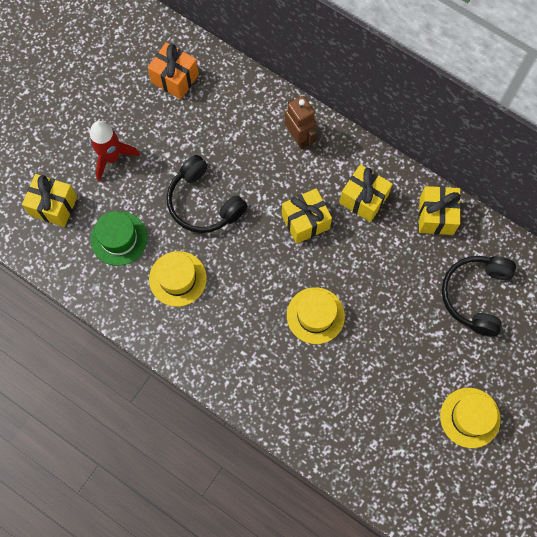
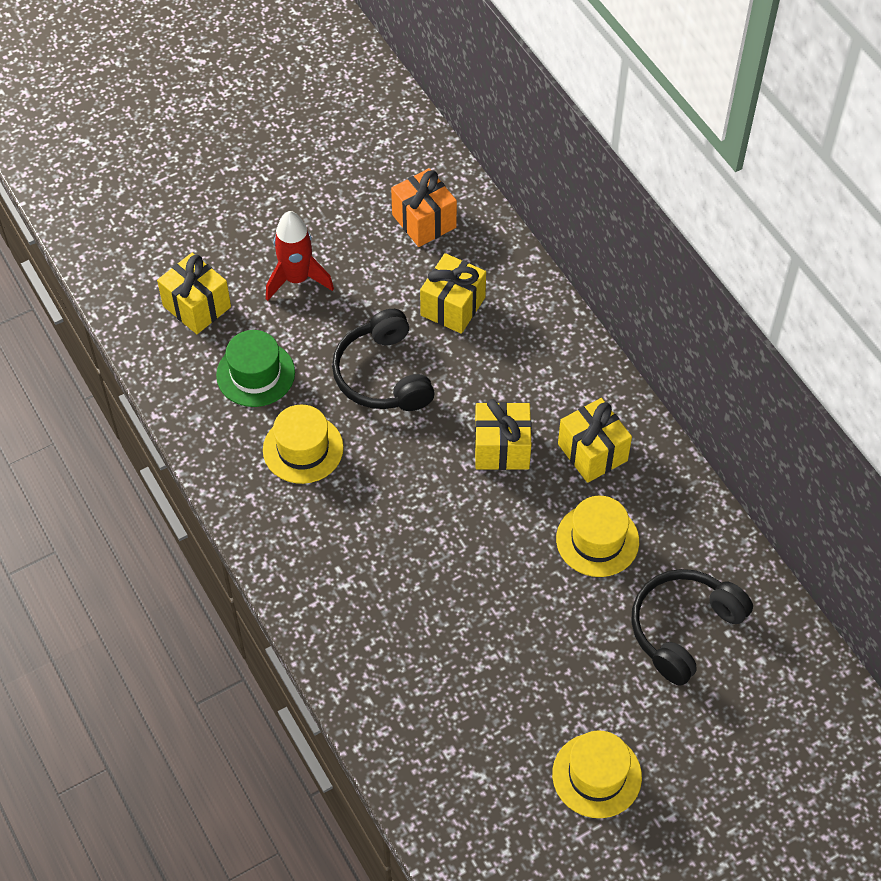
camera: 25 degrees right, 15 degrees down
brown robot [285,96,317,149] -> none
yellow hat [287,287,345,344] -> yellow hat moved to [556,496,639,577]
yellow gift [419,186,461,235] -> yellow gift moved to [420,253,486,334]

